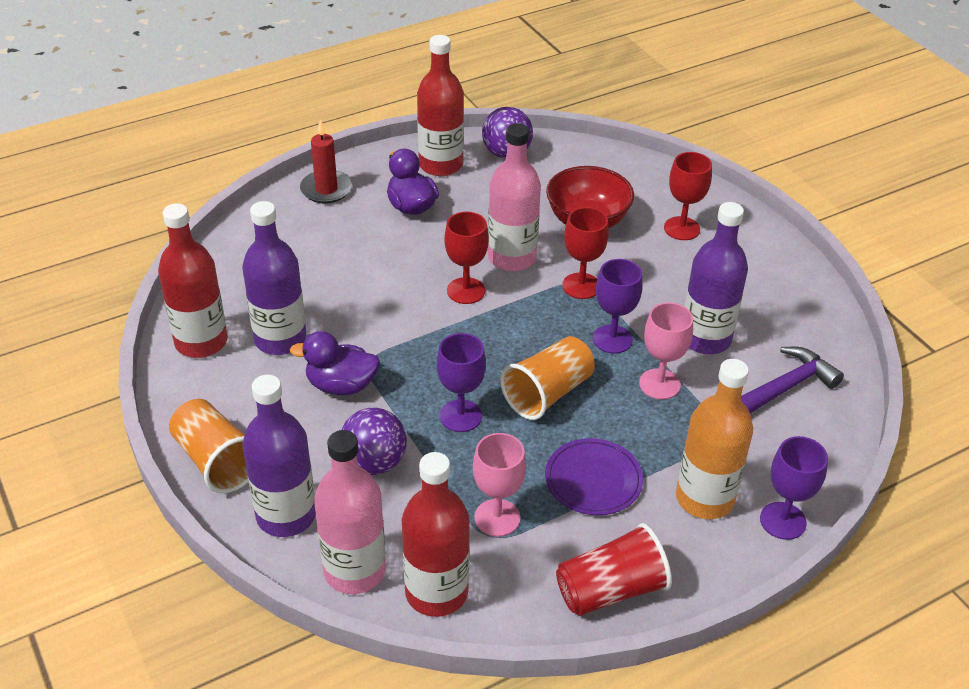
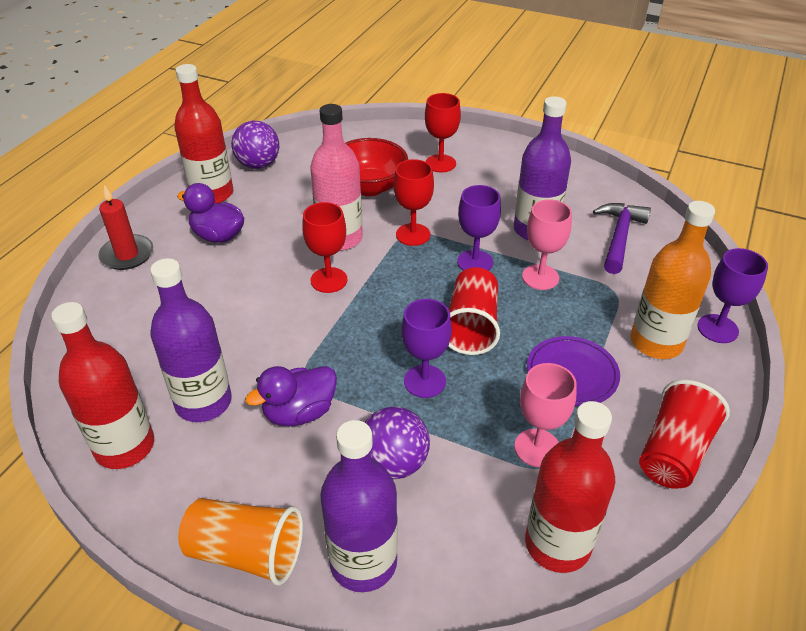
camera: 35 degrees left, 0 degrees up
pink bottle [314,430,386,594] -> none
orange cup [500,336,595,420] -> red cup [448,267,500,355]

